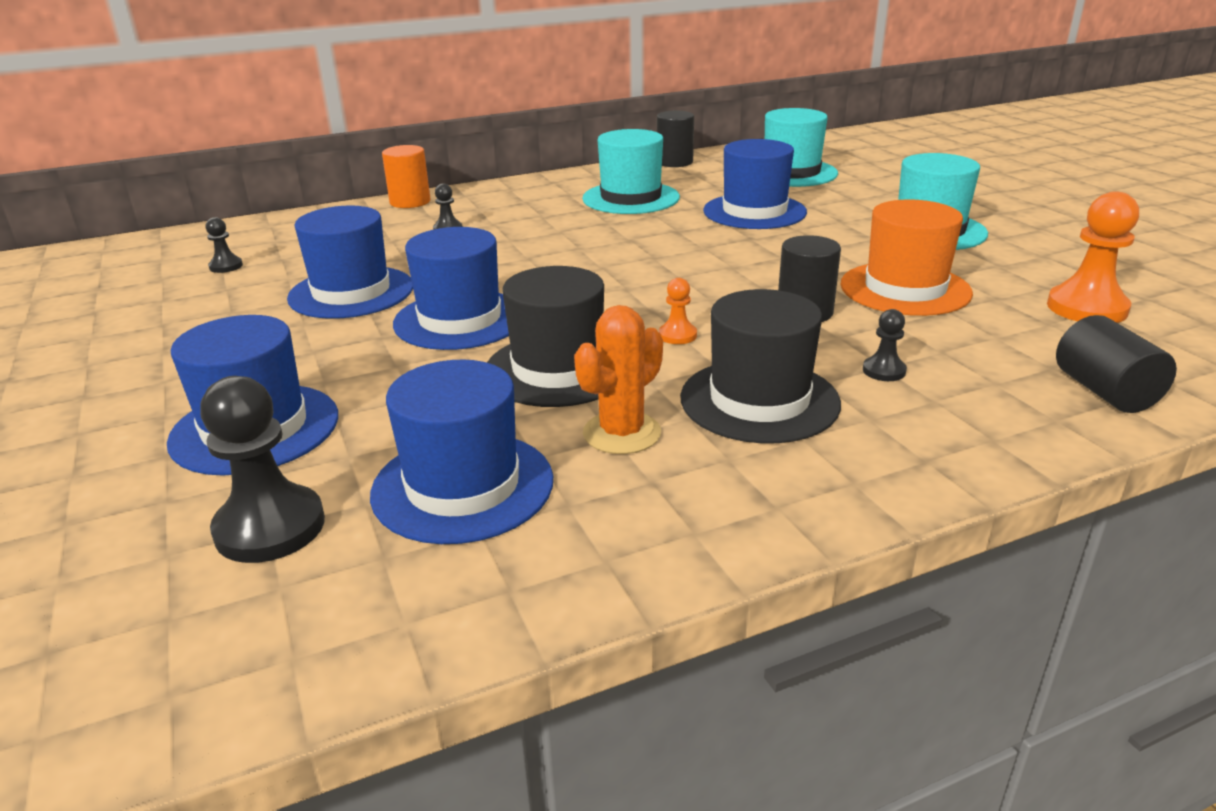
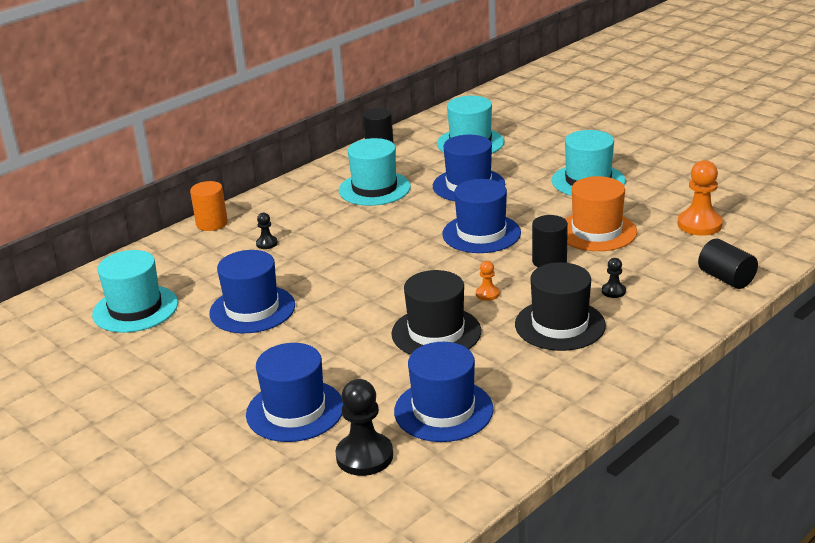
camera: 20 degrees left, 0 degrees up
black pawn [205,217,243,273] -> turquoise hat [92,250,178,333]
blue hat [393,227,509,350] -> blue hat moved to [442,179,521,253]
orange cactus [574,305,663,454] -> none

